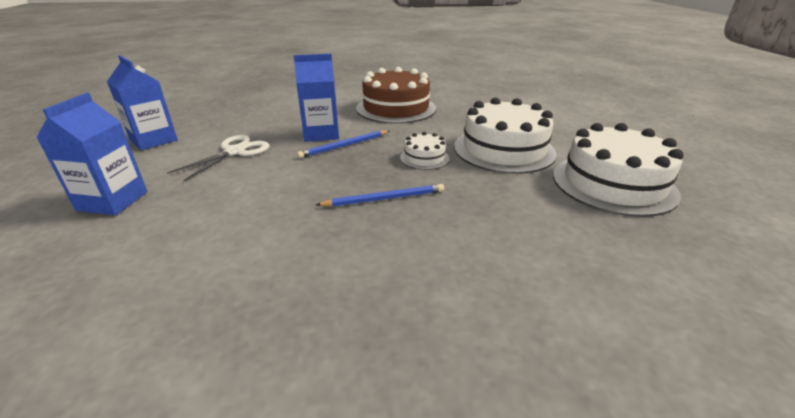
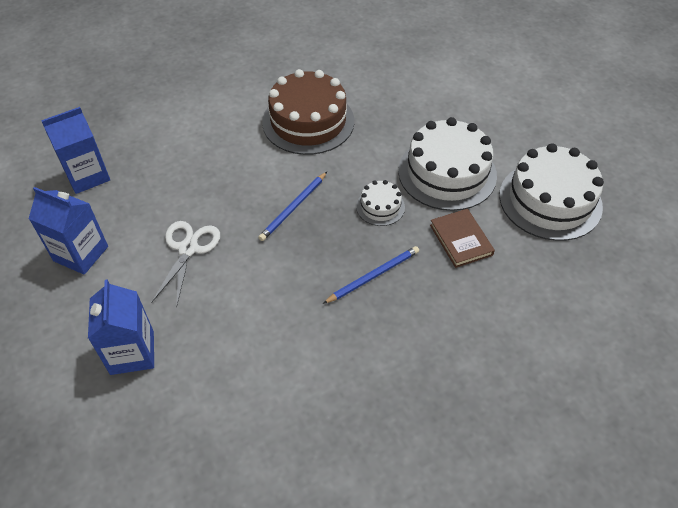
camera: 20 degrees left, 20 degrees up
blue carton [294,54,339,142] -> blue carton moved to [41,107,110,194]
none -> brown book [430,209,495,268]

